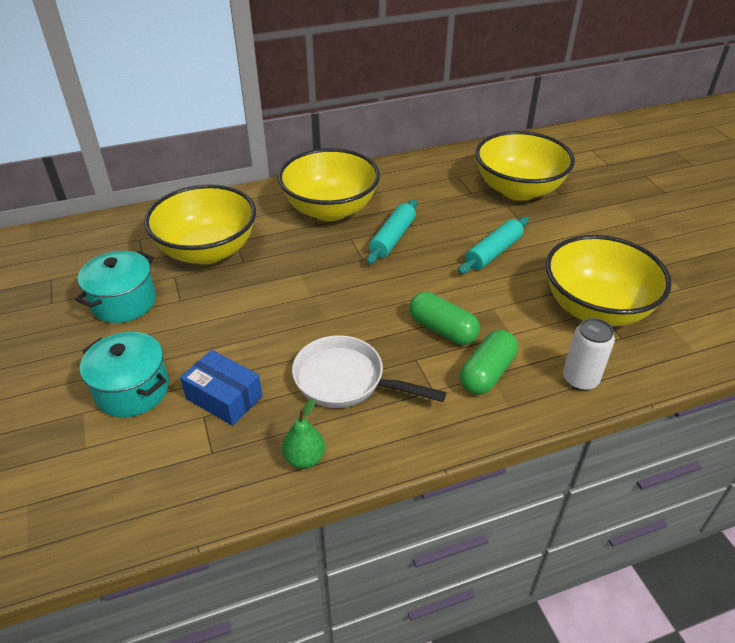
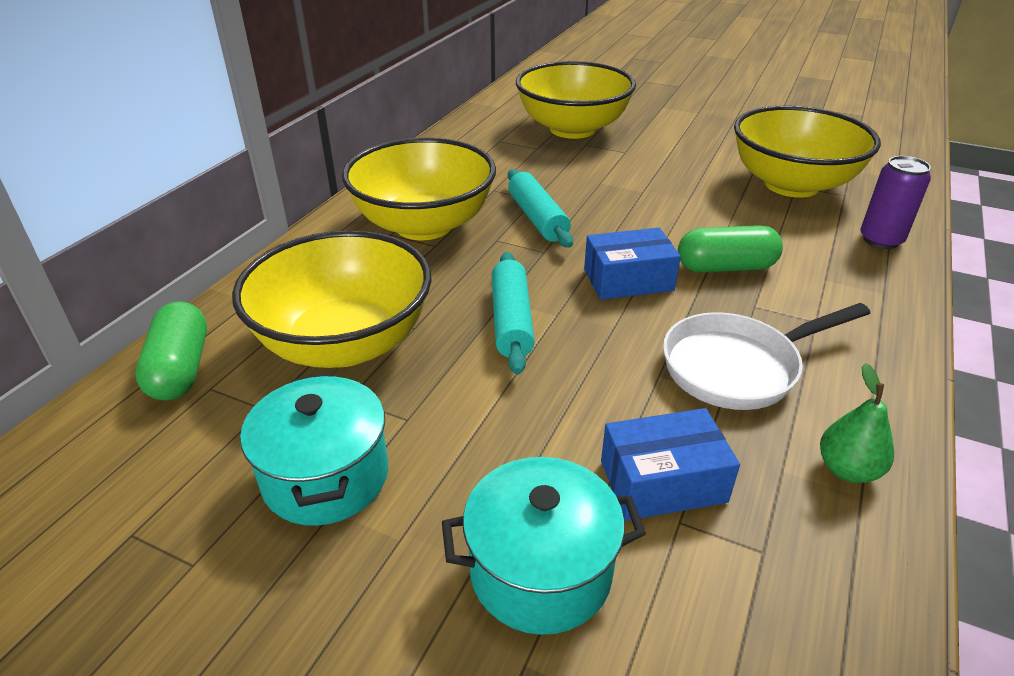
camera: 45 degrees left, 5 degrees down
turquoise rolling pin [458,217,529,274] -> turquoise rolling pin moved to [492,252,535,374]
green capsule [460,330,518,395] -> green capsule moved to [135,302,207,400]
white can [563,318,615,391] -> purple can [860,156,931,249]
none -> blue box [584,228,681,300]

